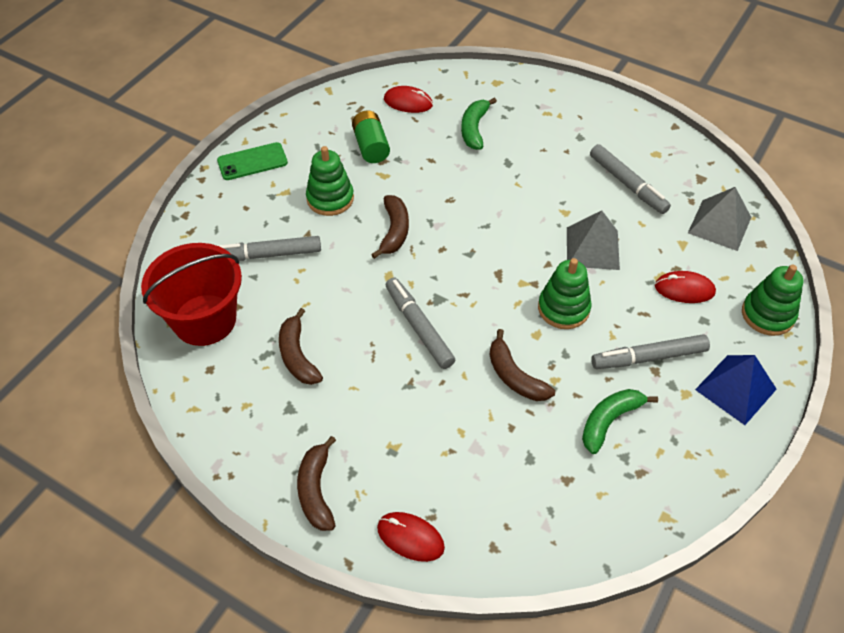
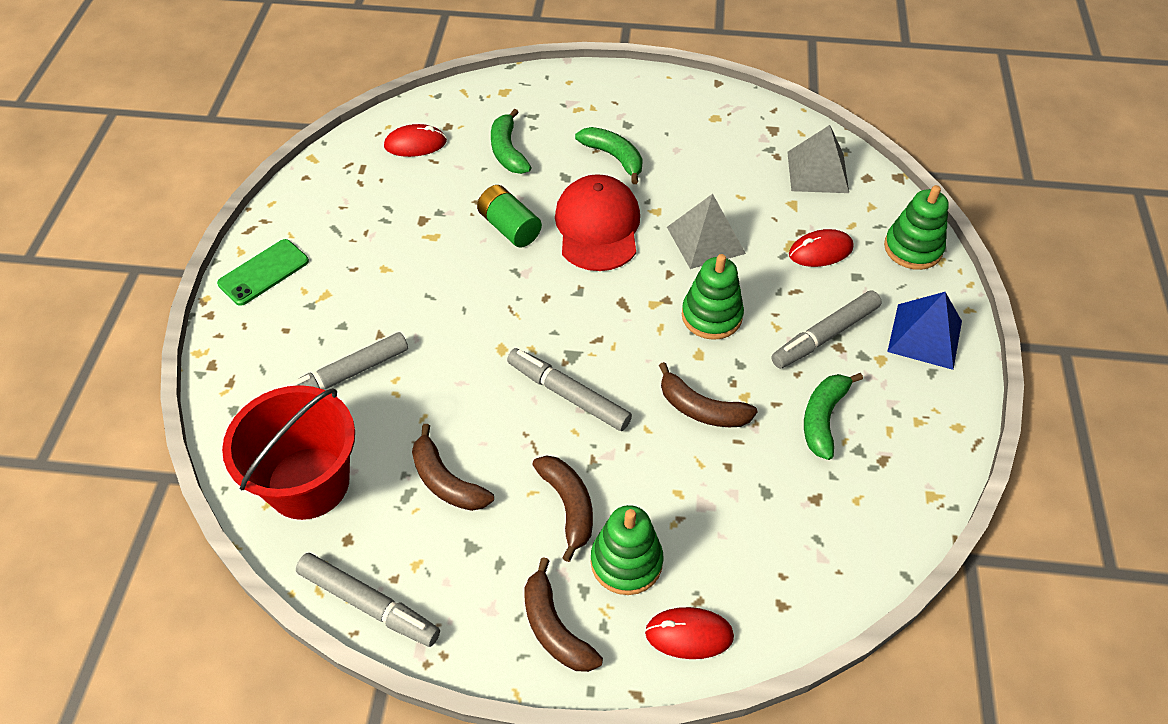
camera: 25 degrees left, 0 degrees up
green stacking toy [306,146,354,216] -> green stacking toy moved to [591,505,663,595]
green battery [352,110,390,163] -> green battery moved to [477,185,542,248]
brown banana [371,195,409,259] -> brown banana moved to [532,455,593,562]
grey marker [590,144,671,214] -> grey marker moved to [296,553,440,647]
none -> red cap [555,174,640,271]
none -> green banana [575,127,643,184]

